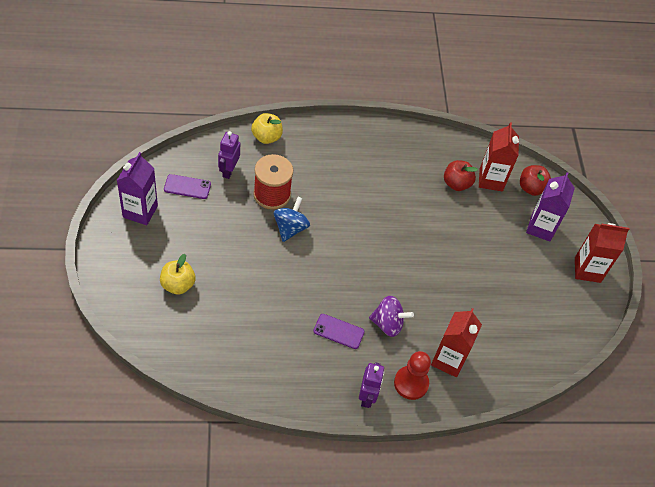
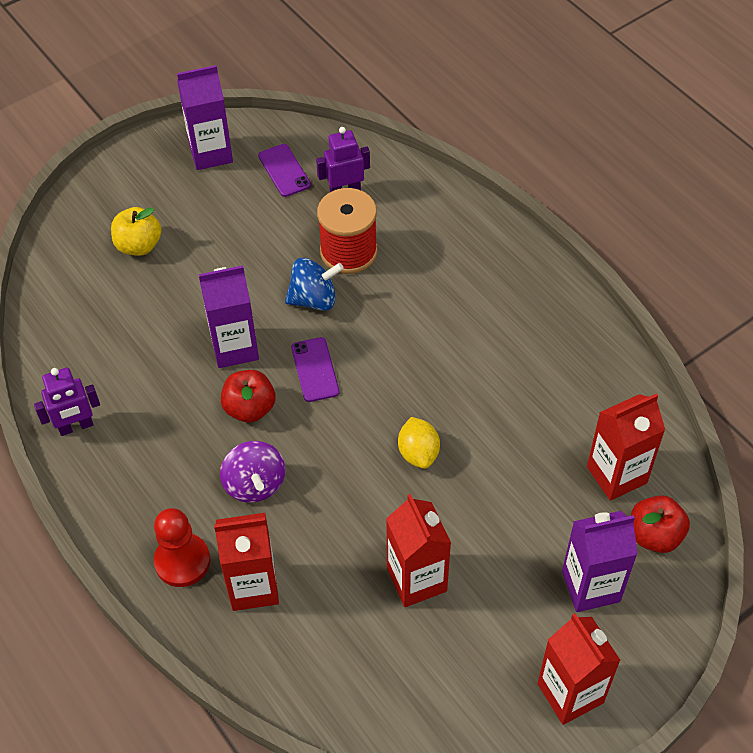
camera: 65 degrees right, 0 degrees up
yellow apple [251,113,283,144] -> none
purple phone [313,314,365,349] -> purple phone moved to [291,337,339,402]
purple robot [359,362,384,408] -> purple robot moved to [34,368,100,436]
red apple [444,160,478,191] -> red apple moved to [221,370,275,423]
none -> purple carton [199,265,259,368]
none -> red carton [386,494,451,607]
none -> yellow lemon [398,417,440,469]

